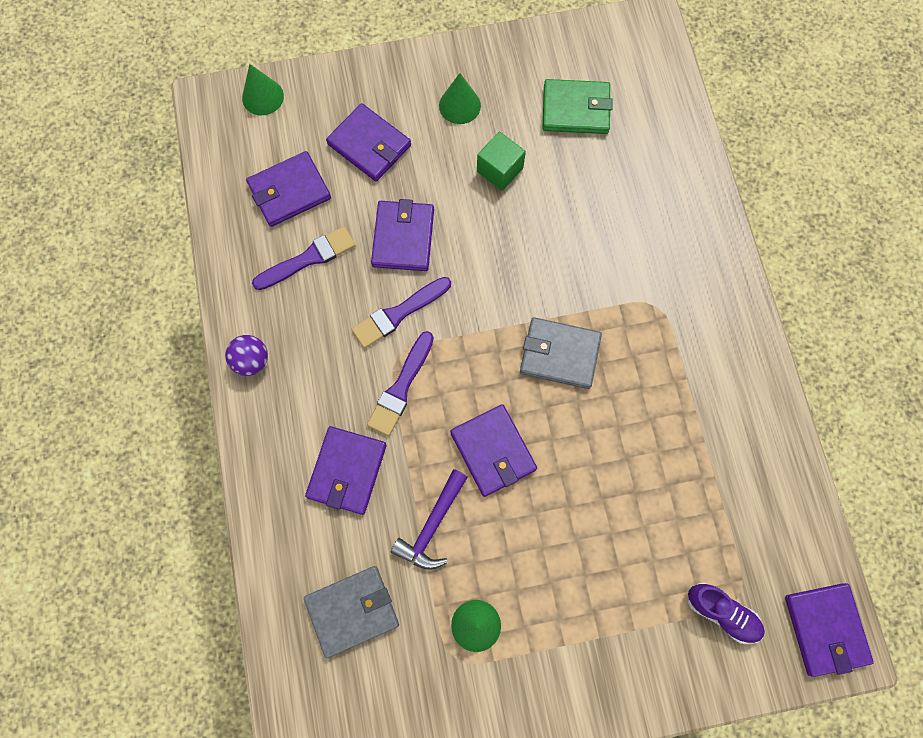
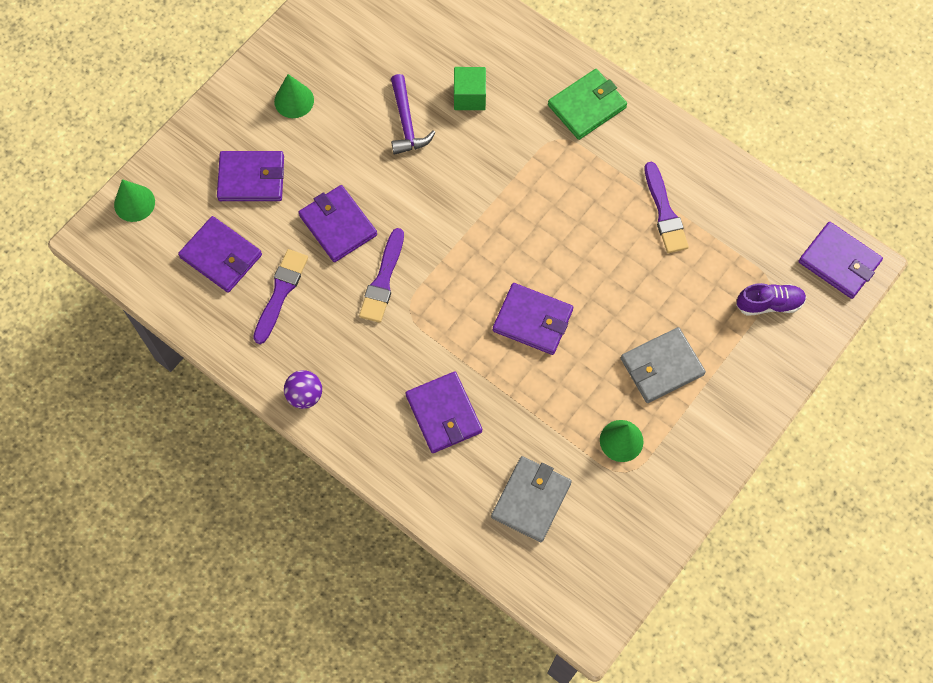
camera: 40 degrees left, 5 degrees down
purple wallet [246,151,331,227] -> purple wallet turned 75 degrees counterclockwise [178,216,262,293]
purple brush [367,331,434,436] -> purple brush moved to [644,162,689,253]
purple hammer [391,469,468,570] -> purple hammer moved to [391,74,436,155]
green cube [477,132,526,191] -> green cube moved to [454,67,486,110]
grey wallet [520,317,602,389] -> grey wallet moved to [621,327,706,403]
green wallet [542,79,613,134] -> green wallet moved to [548,69,627,140]

